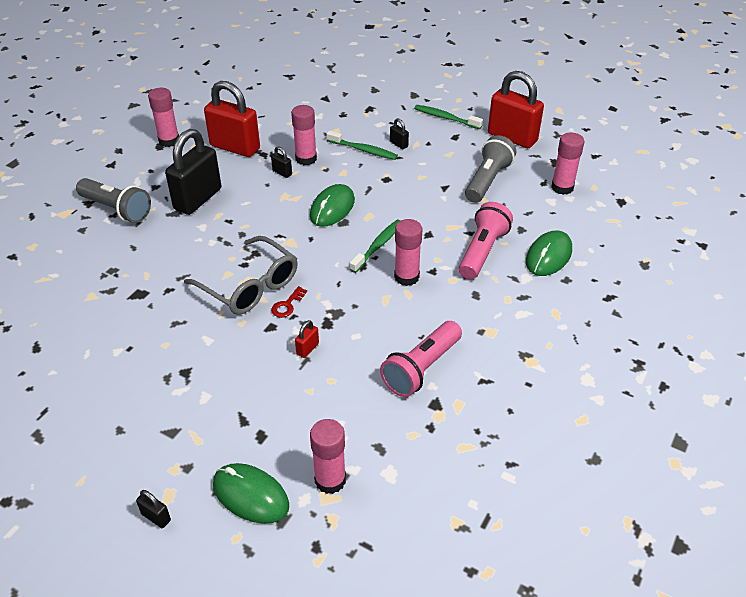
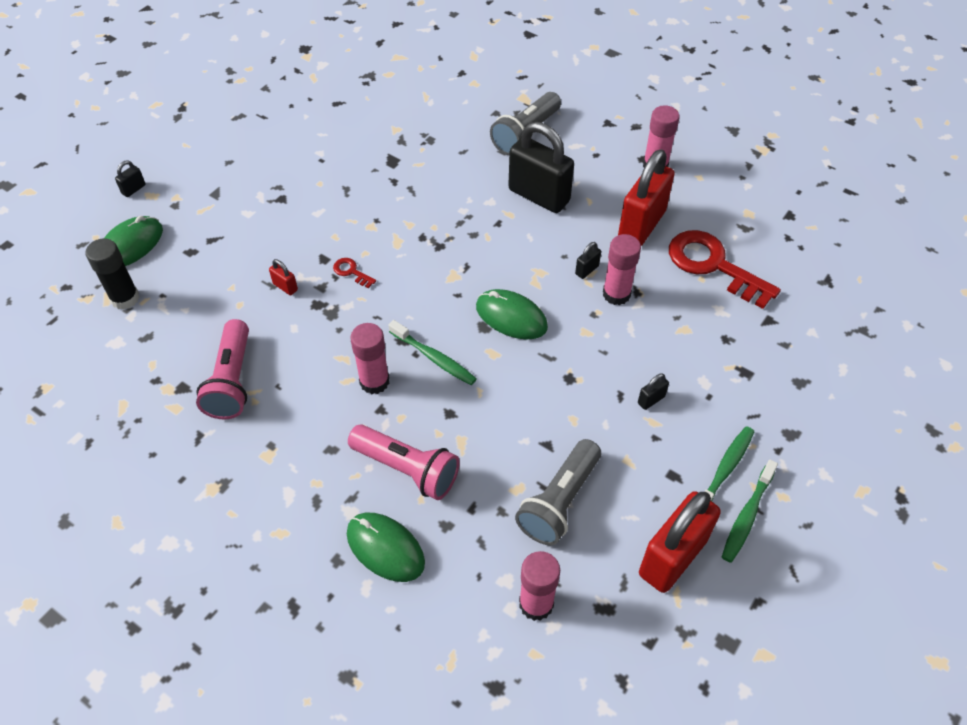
camera: 95 degrees right, 10 degrees up
grey glasses [184,236,298,315] -> none
pink glue stick [310,419,346,494] -> black glue stick [86,238,140,310]
green toothbrush [327,131,398,160] -> green toothbrush moved to [722,460,778,563]
pink flashlight [380,321,462,397] -> pink flashlight turned 135 degrees counterclockwise [196,319,249,419]
grey flashlight [465,135,516,203] -> grey flashlight turned 90 degrees clockwise [515,439,601,545]
none -> red key [669,230,781,309]

